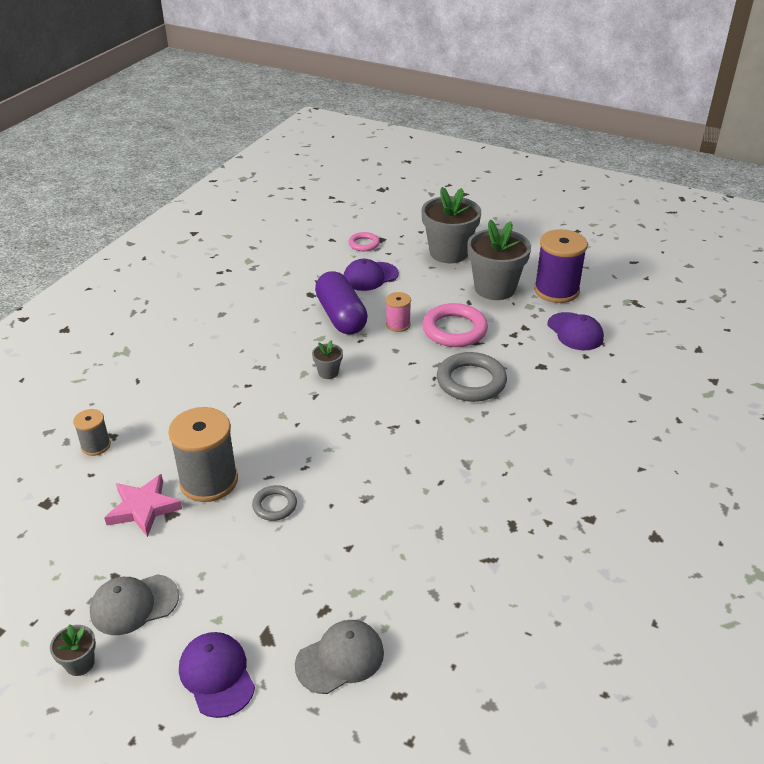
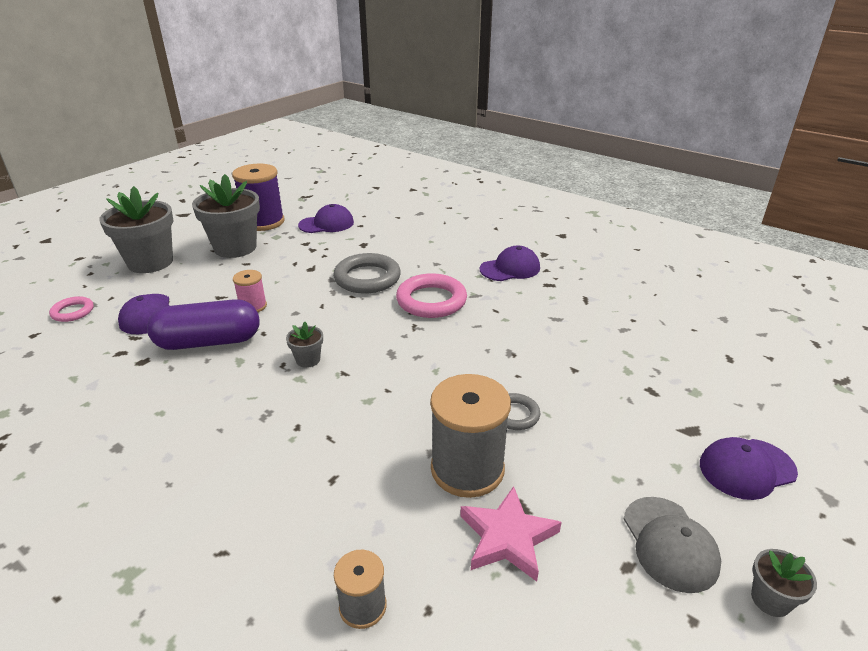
camera: 80 degrees left, 5 degrees down
grey cap [295,620,384,694] -> none
pink ring [422,303,488,347] -> pink ring moved to [396,273,467,318]
none -> purple cap [480,245,540,281]

